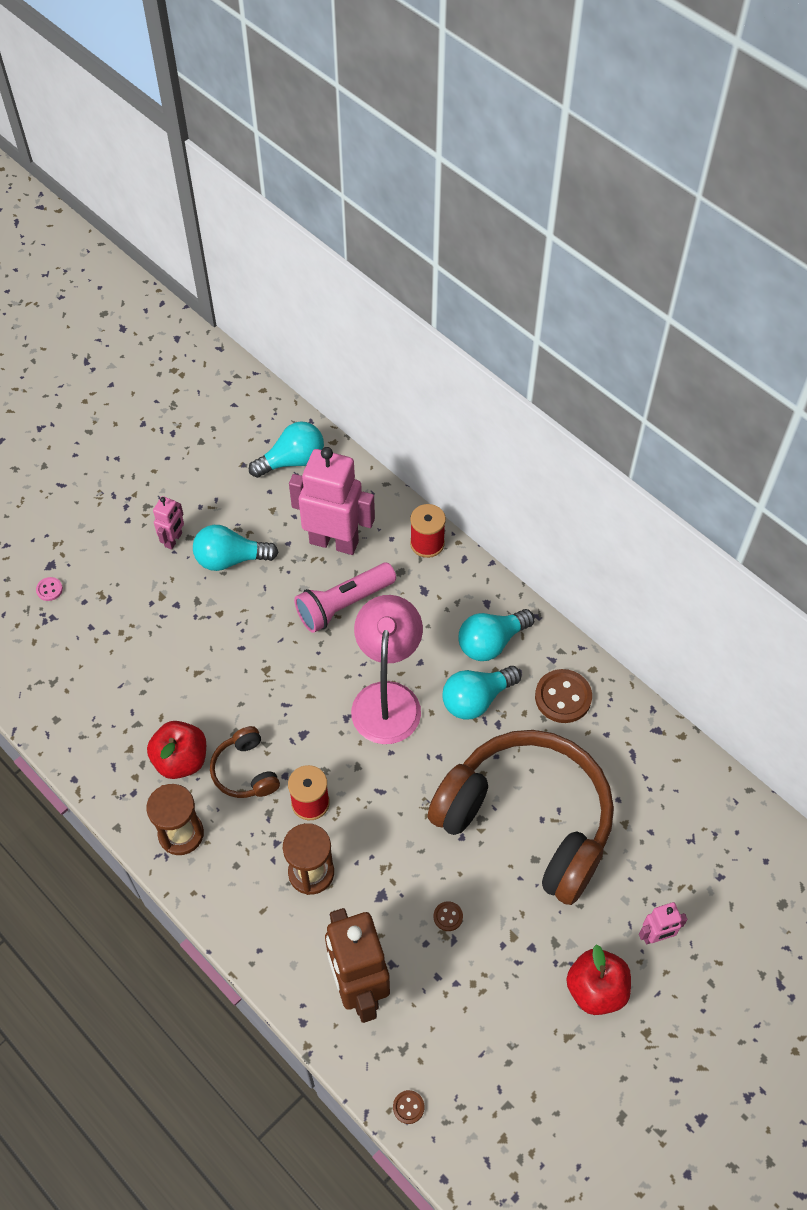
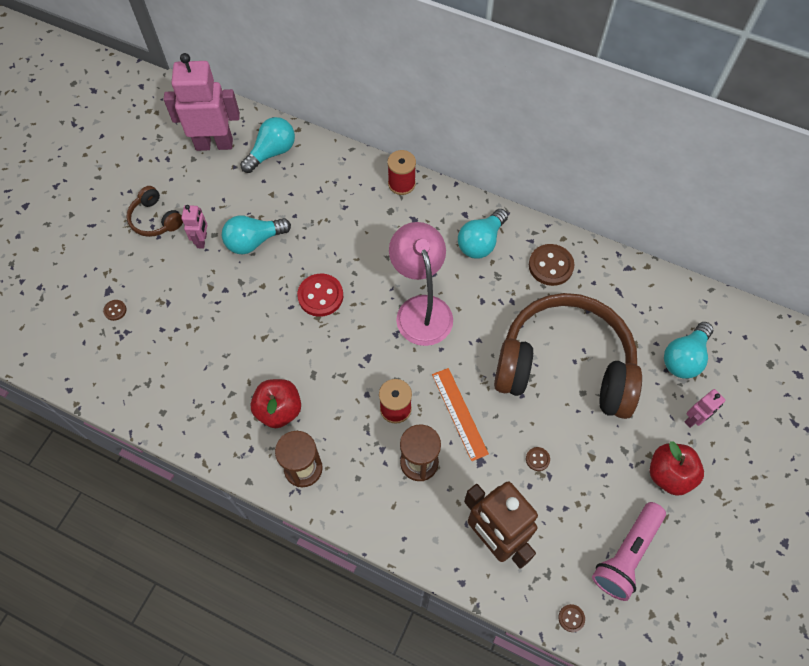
camera: 20 degrees left, 5 degrees up
pink button [36,577,63,601] -> brown button [103,300,126,321]
brown headphones [210,726,280,798] -> brown headphones moved to [127,186,183,237]
pink robot [289,447,375,555] -> pink robot moved to [164,53,240,151]
pink flashlight [294,563,396,633] -> pink flashlight moved to [592,502,666,601]
turquoise light bulb [442,666,521,720] -> turquoise light bulb moved to [664,322,713,379]
none -> red button [297,273,343,317]
none -> orange ruler [432,368,489,461]

